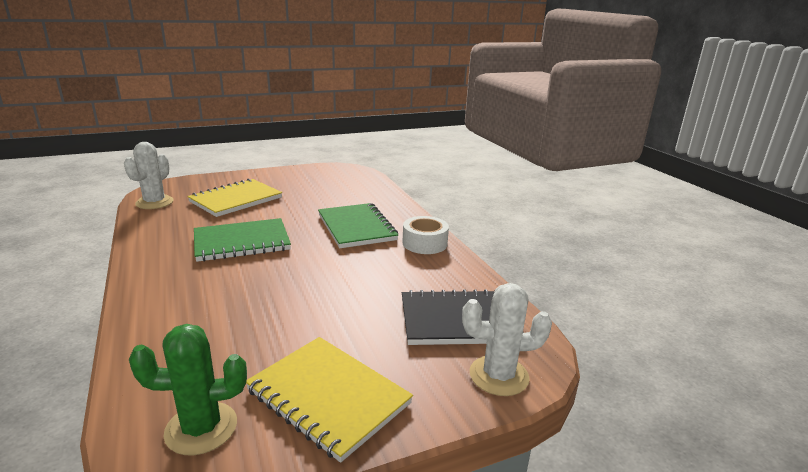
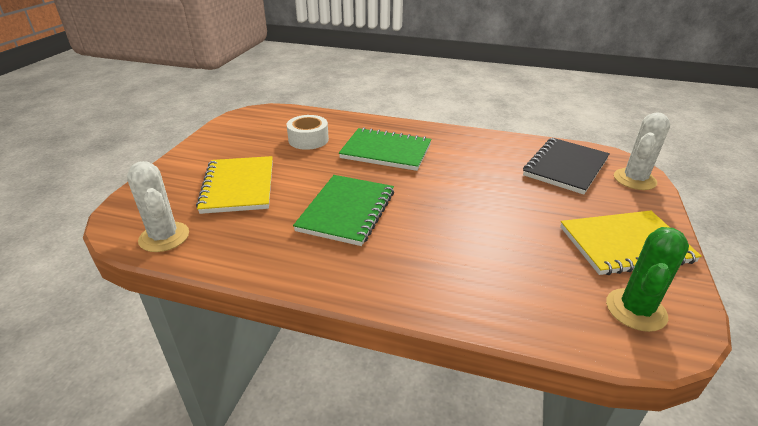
camera: 50 degrees left, 10 degrees up
white tape [402,216,449,254] -> white tape moved to [287,115,329,150]

